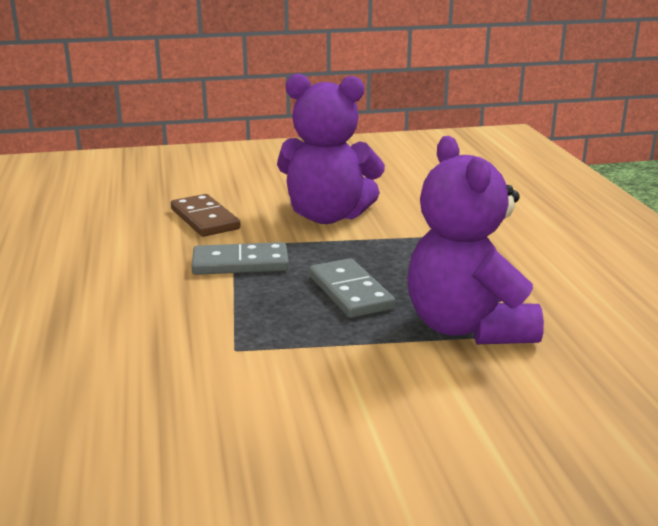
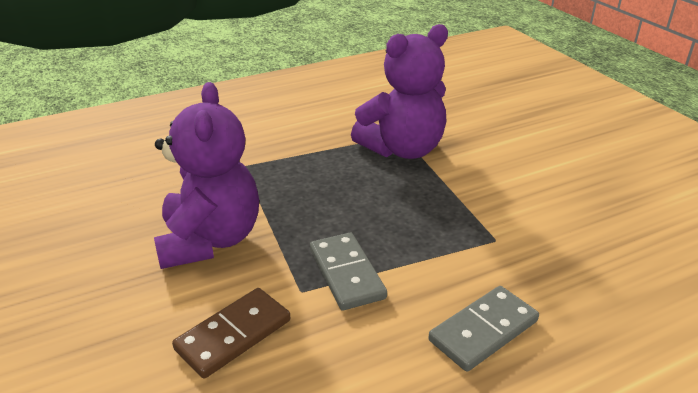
camera: 105 degrees left, 10 degrees up
grey domino [309,258,395,318] -> grey domino moved to [428,286,539,372]

